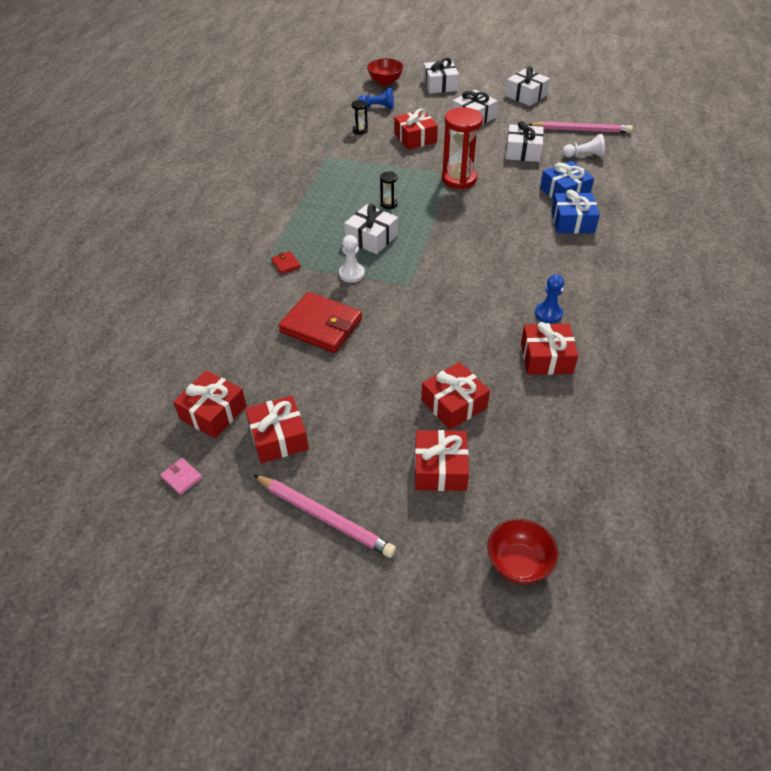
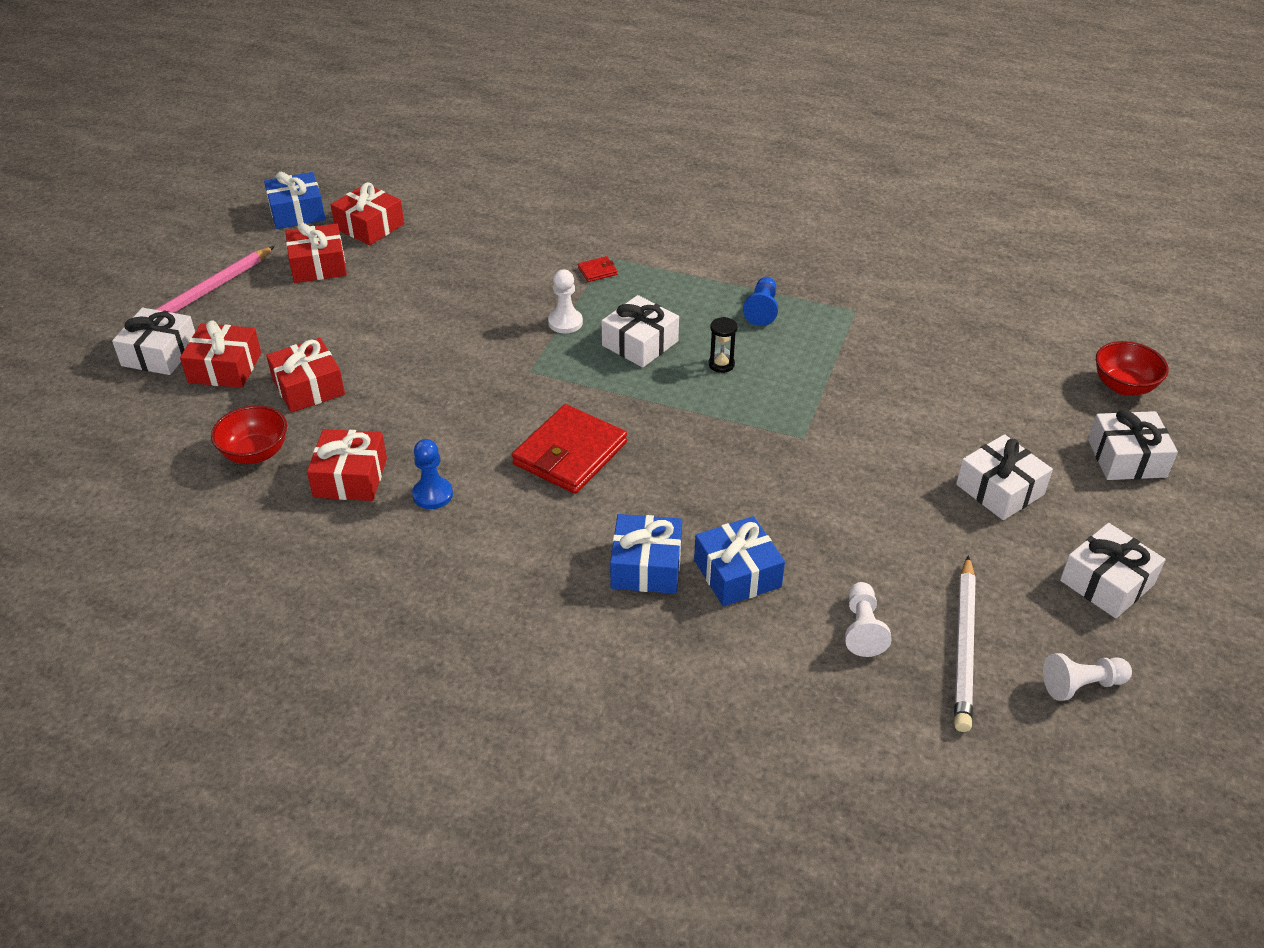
camera: 95 degrees right, 5 degrees down
pink wallet [160,458,202,495] -> blue gift [264,172,326,229]
red wallet [279,292,362,353] -> red wallet moved to [512,404,627,494]
black hourglass [351,100,368,134] -> none
blue pawn [357,88,394,109] -> blue pawn moved to [743,277,778,326]
red gift [394,108,438,150] -> none
red hourglass [442,107,483,189] -> none
red bowl [487,519,559,584] -> red bowl moved to [211,405,287,464]
white gift [505,121,544,162] -> white gift moved to [112,308,195,375]
pink pencil [528,121,633,133] -> white pencil [954,555,976,732]
none -> white pawn [1043,653,1132,701]

